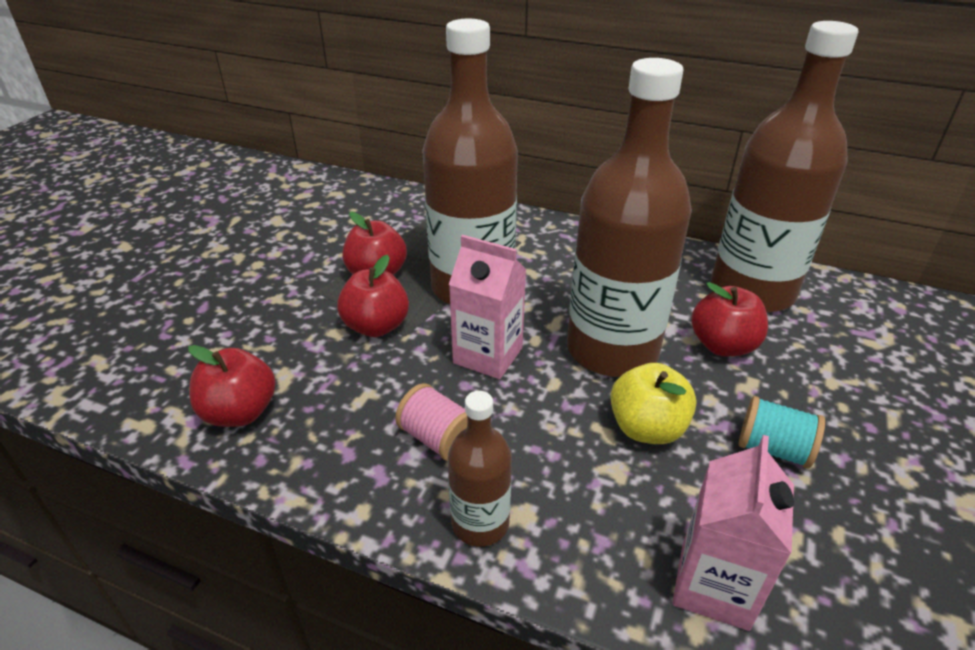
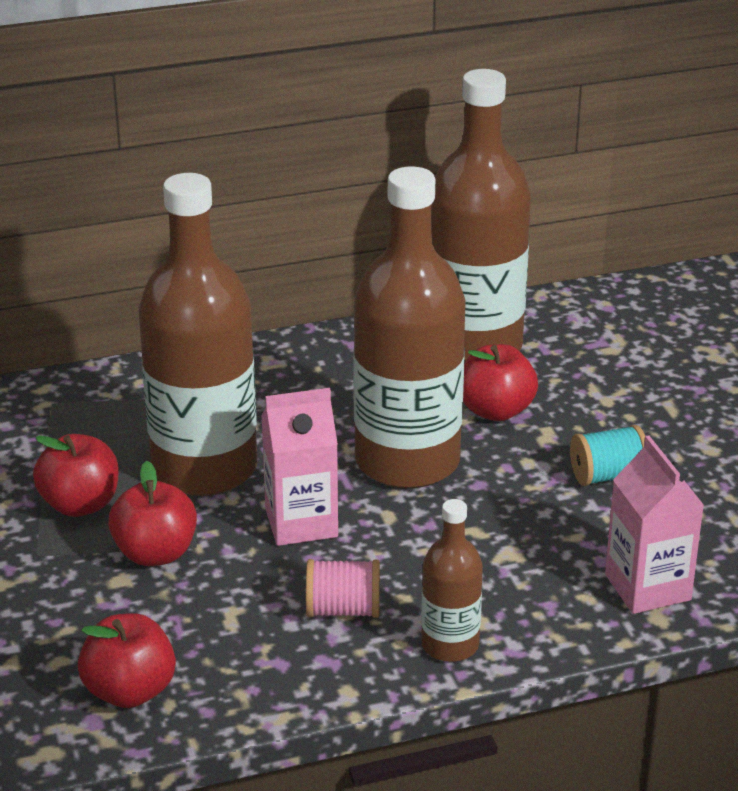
camera: 40 degrees left, 5 degrees down
yellow apple [610,363,697,444] -> none

